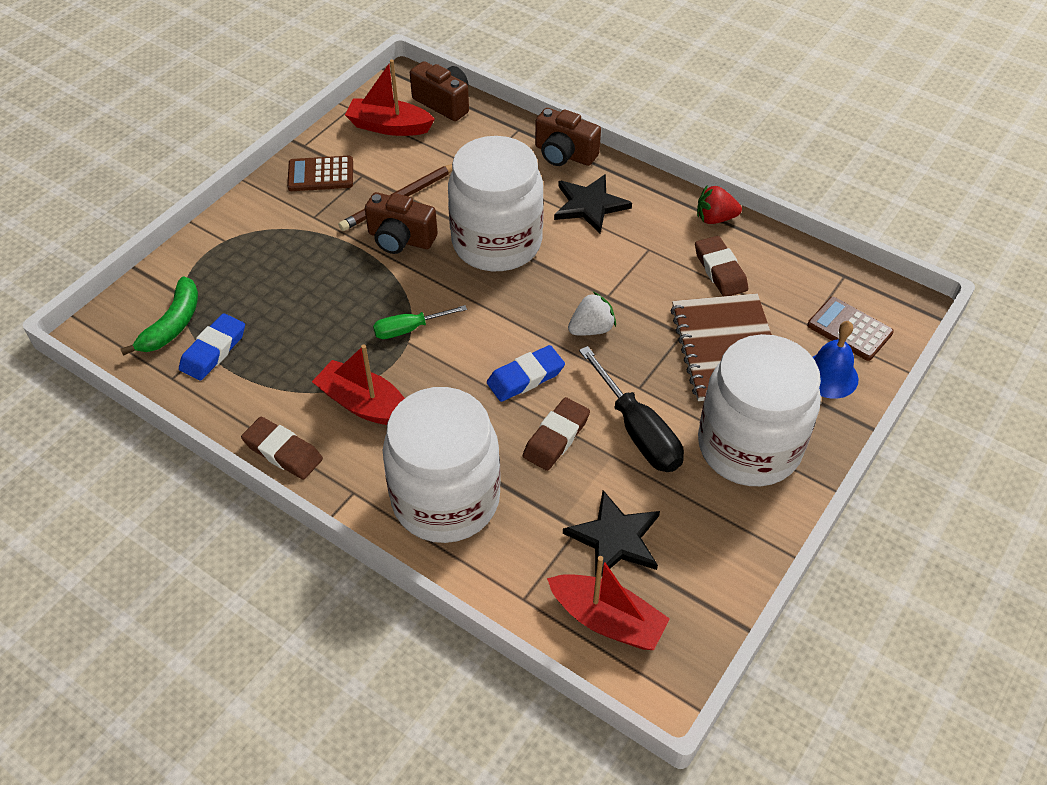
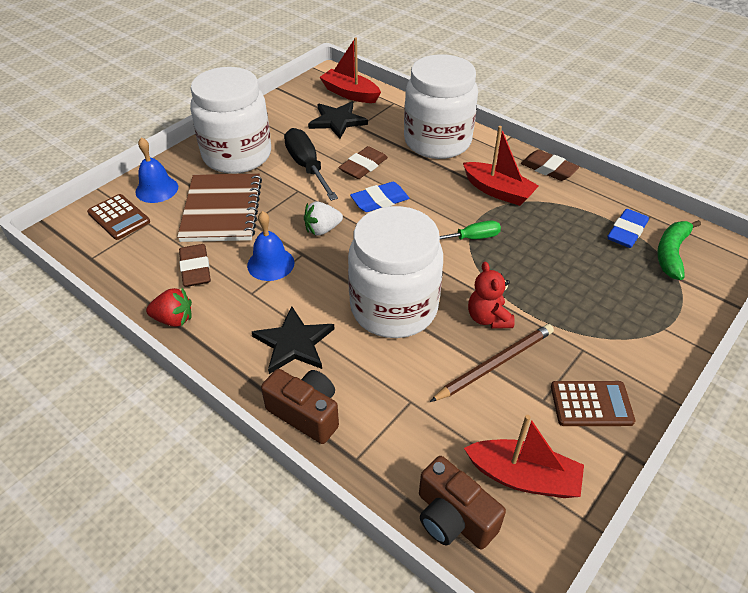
camera: 175 degrees left, 5 degrees down
brown camera [365,192,438,254] -> red teddy bear [468,262,515,329]
none -> blue bell [247,211,294,281]

